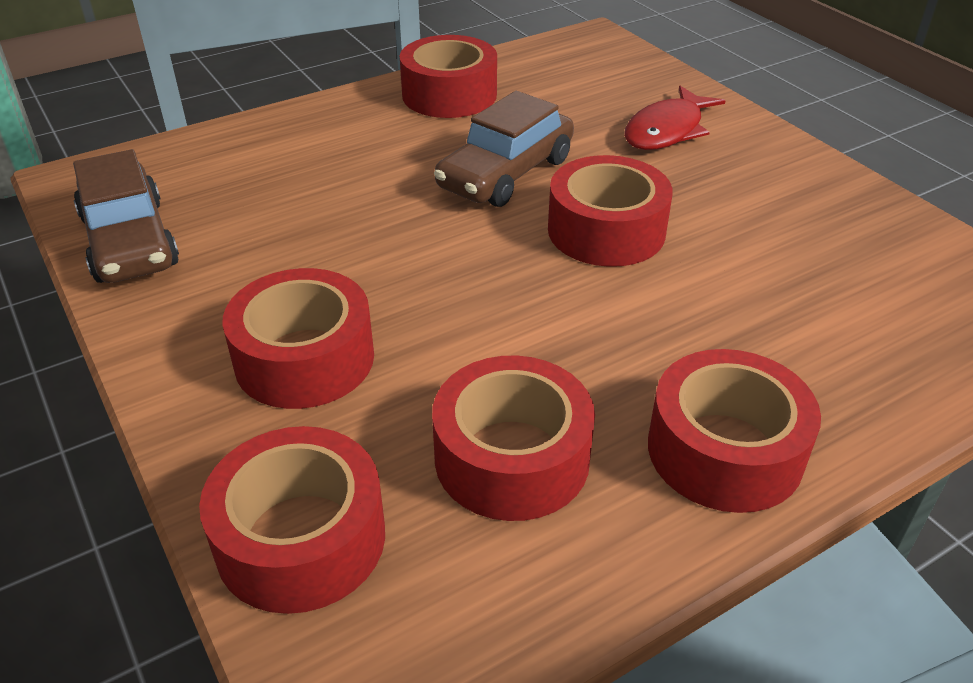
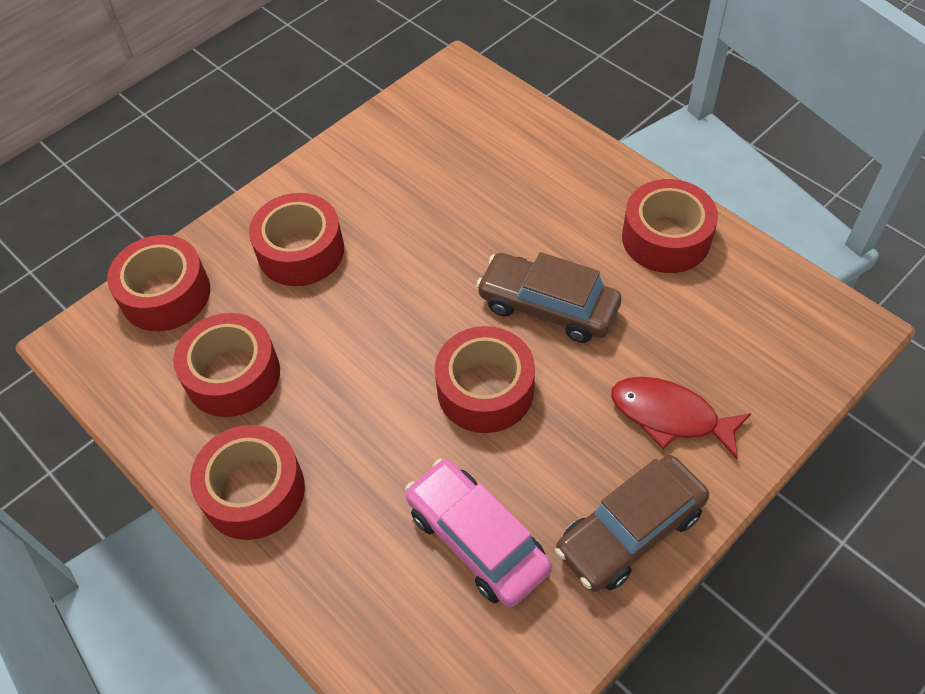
camera: 80 degrees right, 15 degrees up
brown car [73,149,179,283] -> brown car moved to [555,455,709,592]
none -> pink car [405,459,552,607]

